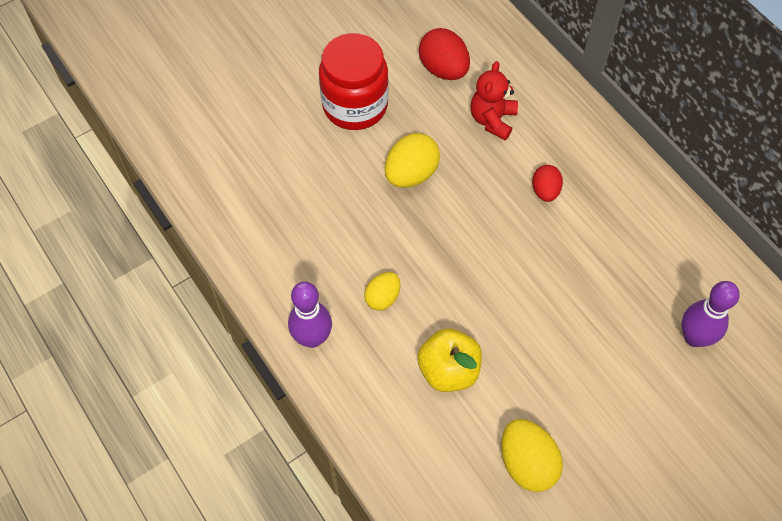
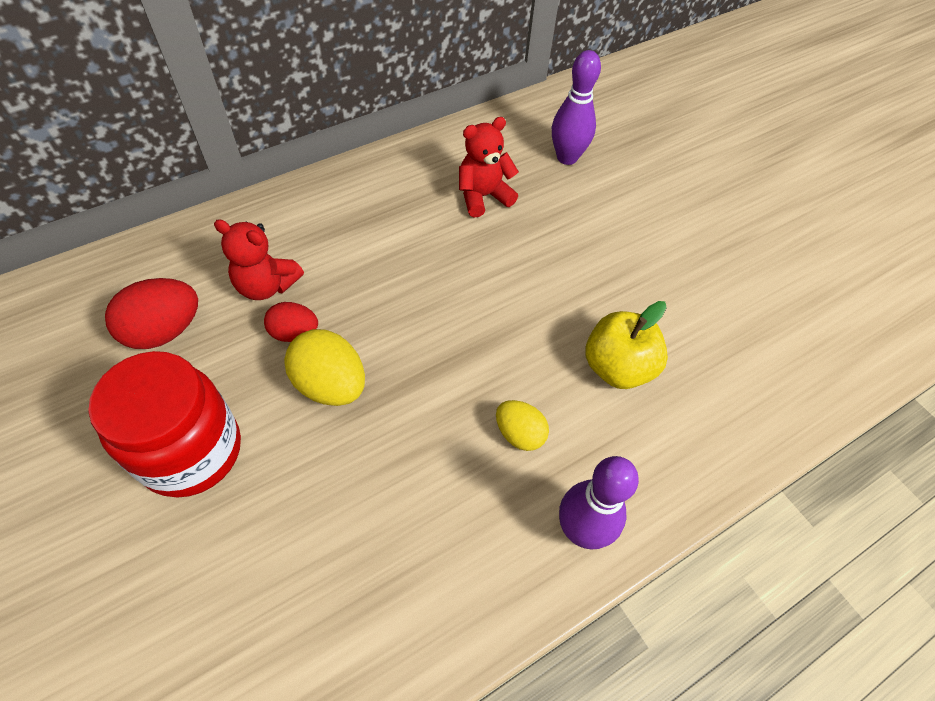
camera: 90 degrees left, 5 degrees down
yellow egg [501,419,563,492] -> none
red egg [532,165,563,202] -> red egg moved to [264,302,318,342]
none -> red teddy bear [459,117,519,217]

